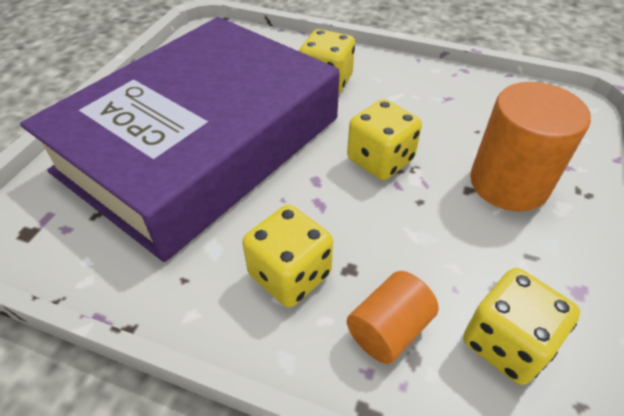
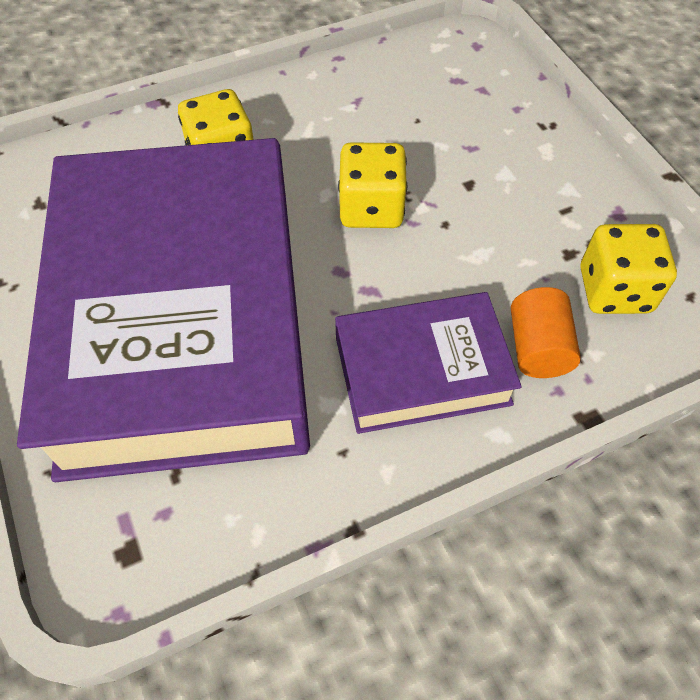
camera: 45 degrees left, 10 degrees up
yellow dice [242,205,333,308] -> purple book [335,292,522,434]
orange cylinder [470,82,591,212] -> none

